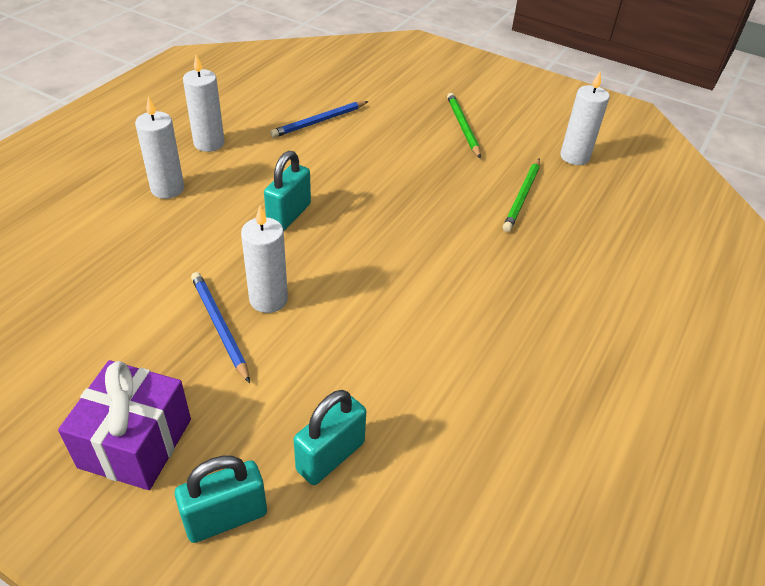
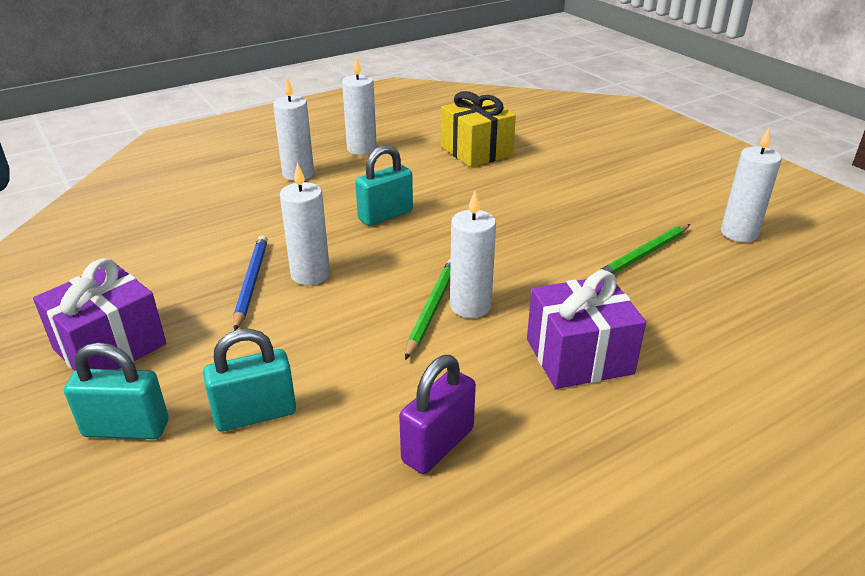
camera: 30 degrees right, 10 degrees down
blue pencil [270,101,369,138] -> yellow gift [441,91,516,167]
green pencil [447,93,481,158] -> green pencil moved to [405,259,451,360]
none -> purple padlock [399,355,476,474]
none -> white candle [450,191,496,318]
none -> purple gift [527,271,646,389]

